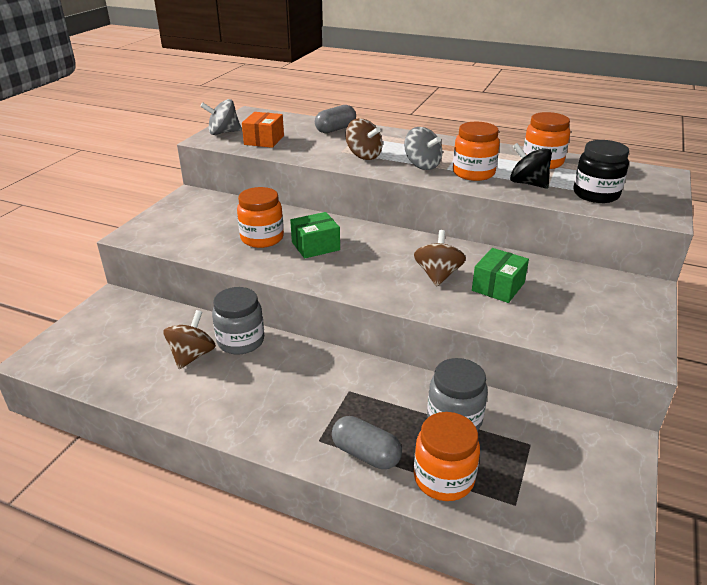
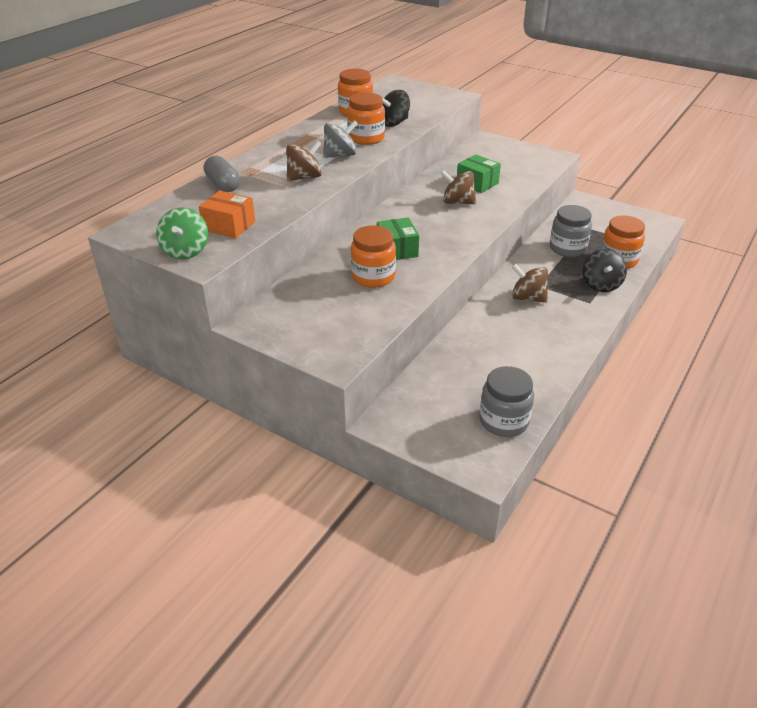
camera: 80 degrees left, 5 degrees up
brown spinning top [163,310,216,369] -> brown spinning top moved to [512,264,548,303]
grey spinning top [200,99,242,135] -> green spinning top [156,207,208,259]
grey jar [212,287,264,354] -> grey jar moved to [479,366,534,437]
grey capsule [332,416,402,469] -> black spinning top [583,249,627,292]
black jar [574,140,629,203] -> none

